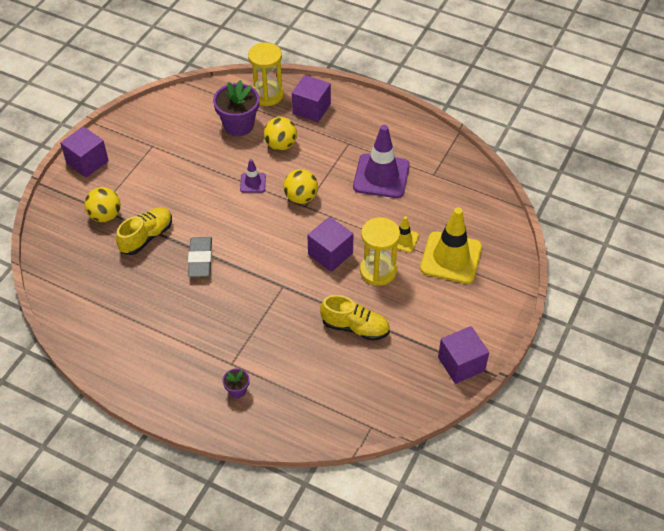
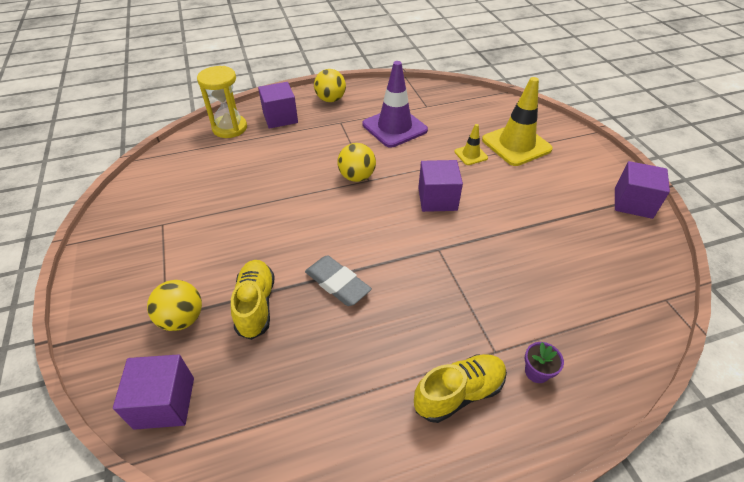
camera: 45 degrees left, 5 degrees down
purple cube [60,126,109,178] -> purple cube moved to [113,354,194,430]
purple flower pot [213,80,259,136] -> none
purple traffic cone [240,159,266,193] -> none
yellow ball [264,117,297,150] -> yellow ball moved to [314,69,346,102]
yellow shoe [320,295,390,341] -> yellow shoe moved to [414,354,507,423]
yellow hourglass [360,217,400,286] -> none

